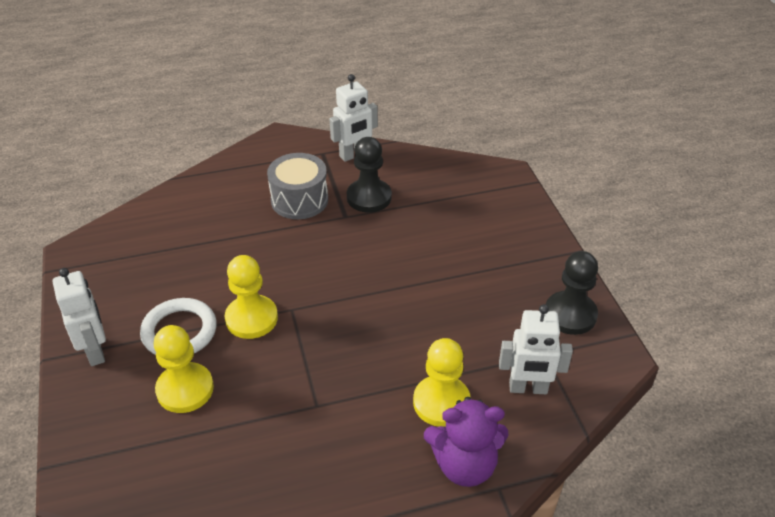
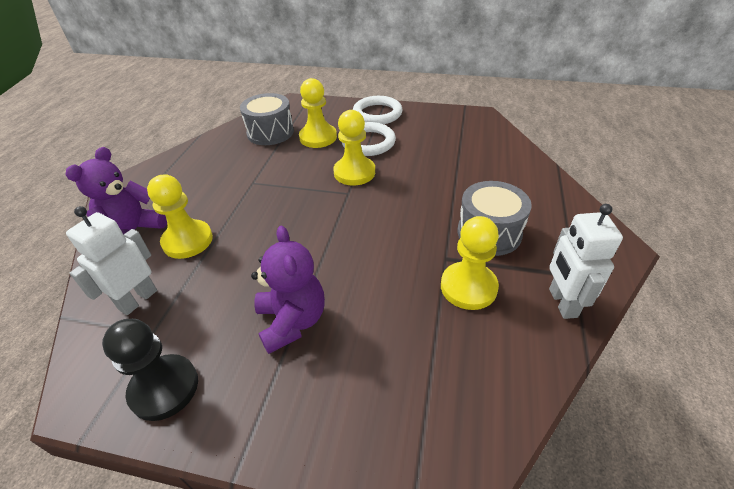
camera: 120 degrees right, 0 degrees up
white robot [53,268,106,366] -> white ring [353,96,403,124]
black pawn [347,137,392,213] -> yellow pawn [441,216,499,310]
none -> grey drum [240,93,294,145]
none -> purple teddy bear [251,225,325,354]

